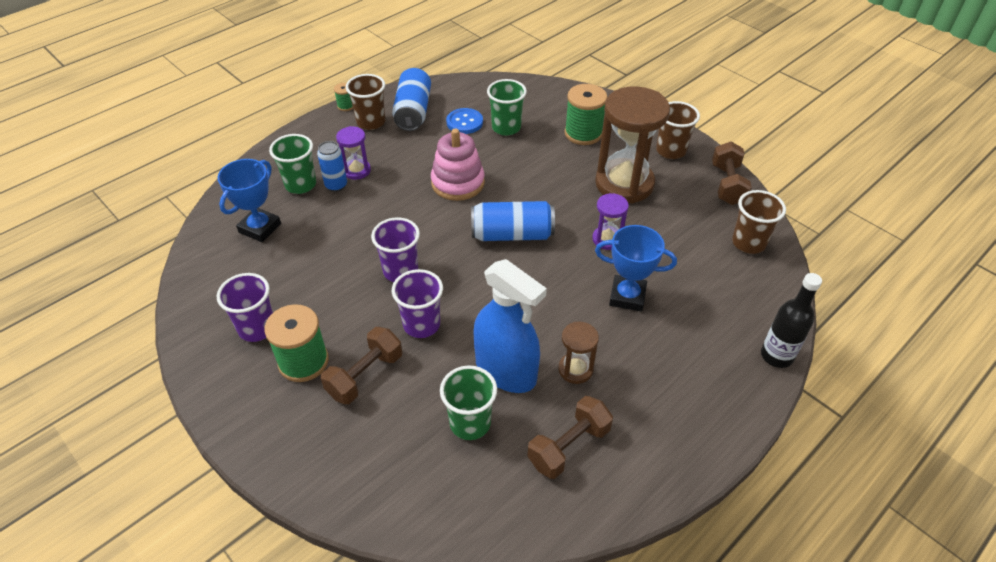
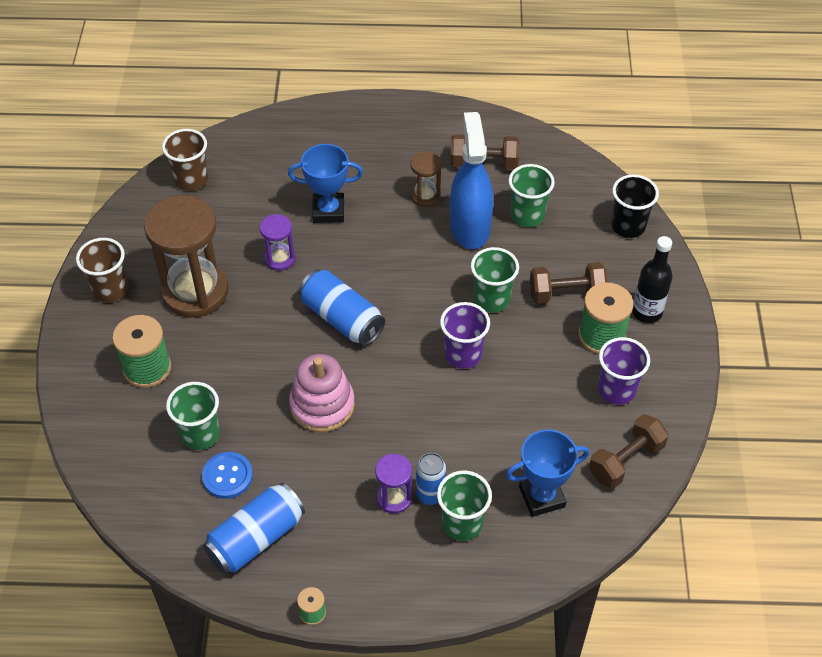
camera: 135 degrees left, 5 degrees up
brown cup [346,74,385,130] -> none
purple cup [392,269,443,338] -> green cup [471,247,519,313]
blue trophy [595,225,677,312] -> blue trophy turned 60 degrees counterclockwise [288,144,363,223]
brown dumbbell [712,142,752,205] -> brown dumbbell moved to [589,414,669,488]
black bottle [761,273,822,368] -> black bottle moved to [632,236,673,323]
none -> black cup [611,175,659,238]

